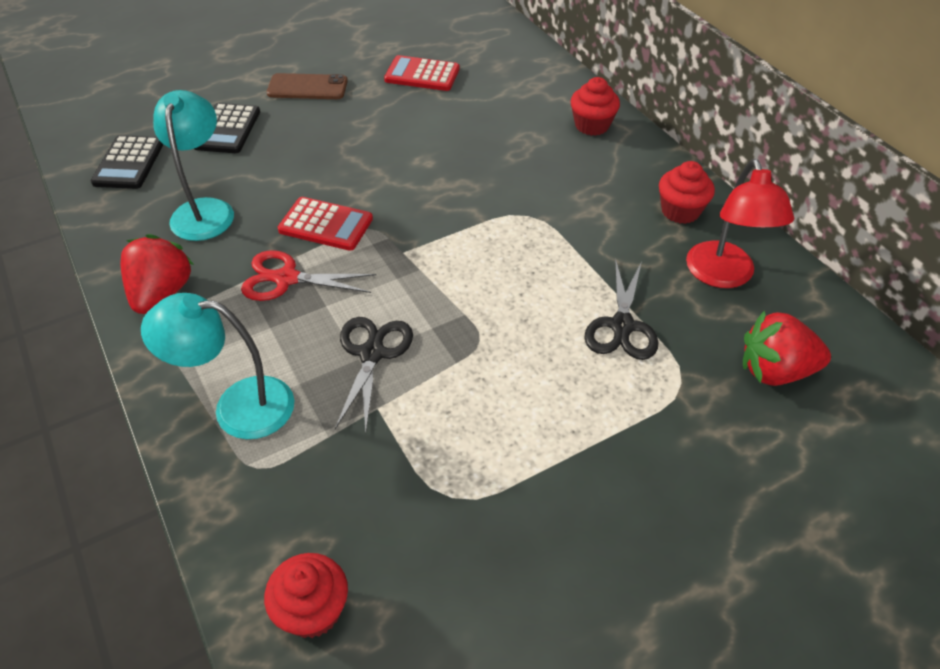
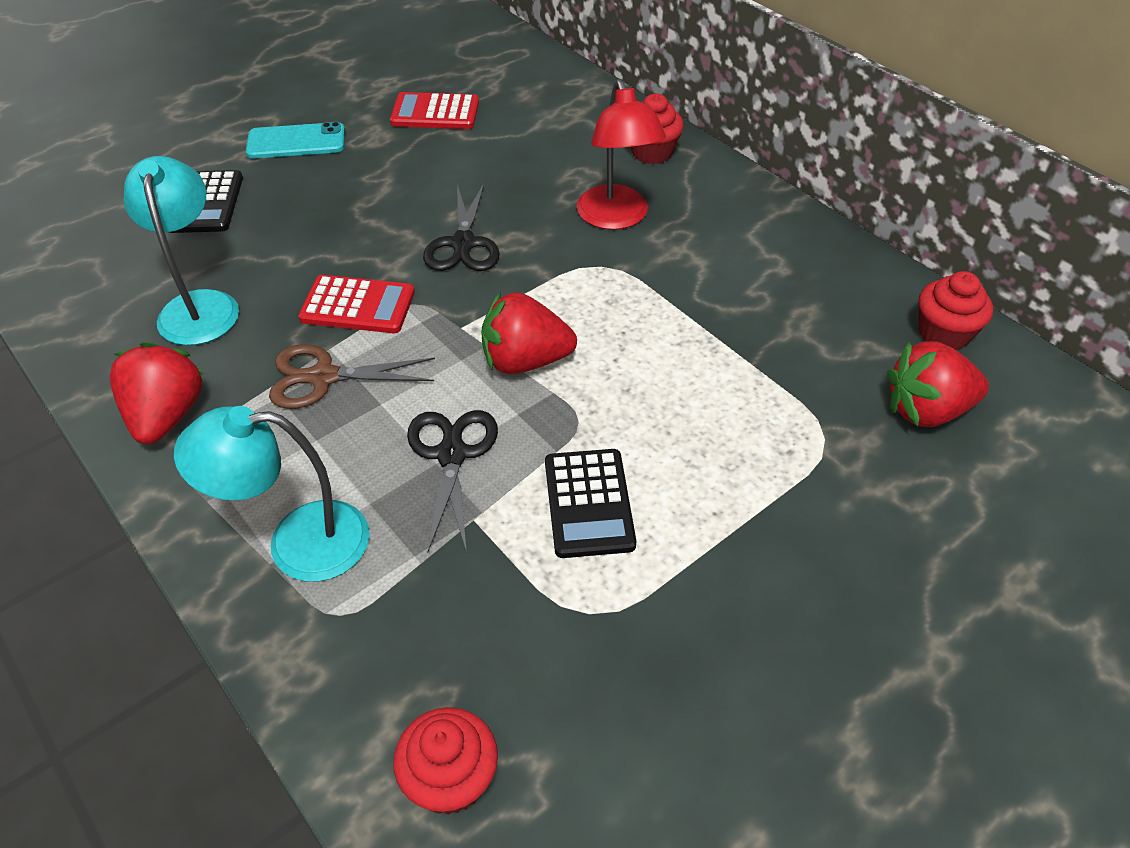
camera: 10 degrees left, 0 degrees up
black calculator [91,135,164,189] -> black calculator moved to [545,449,636,558]
red scissors [241,250,376,301] -> brown scissors [269,344,435,409]
brown phone [267,73,348,99] -> turquoise phone [246,122,345,158]
black scissors [585,258,659,360] -> black scissors moved to [423,183,500,271]
red cupcake [659,161,715,224] -> red cupcake moved to [919,271,993,350]
red lamp [686,159,794,288] -> red lamp moved to [577,79,666,230]
none -> red strawberry [481,292,577,374]

